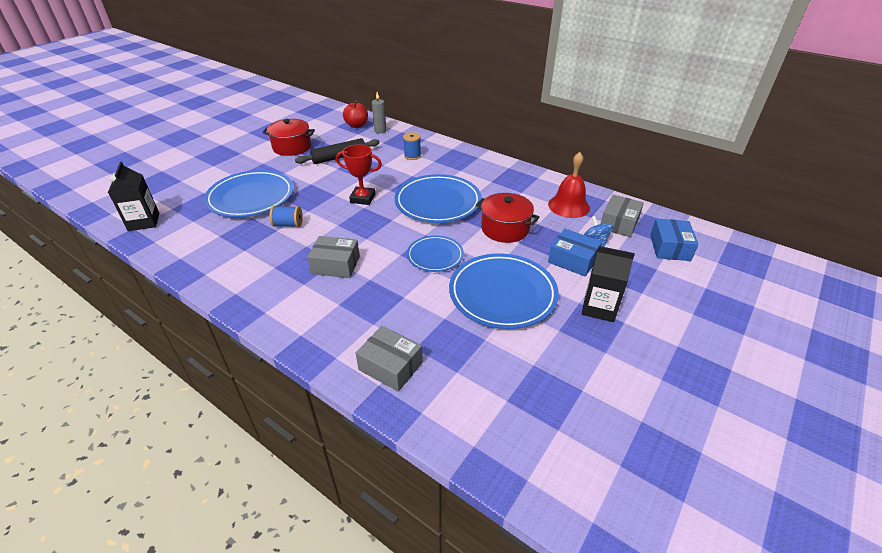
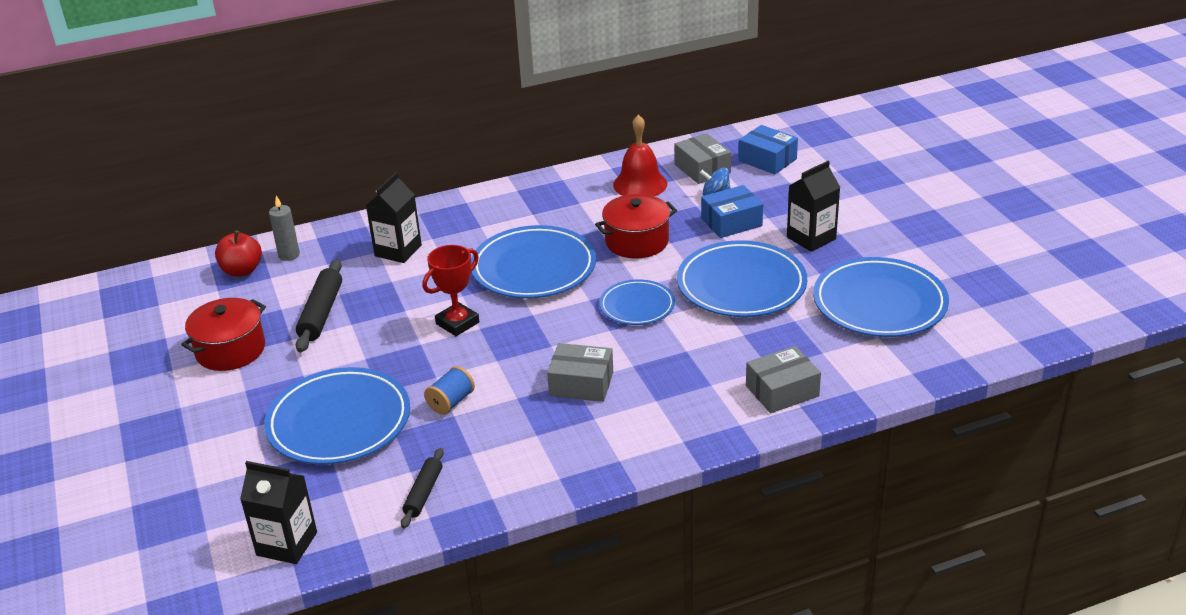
camera: 55 degrees left, 5 degrees down
grey box [307,236,360,278] -> grey box turned 60 degrees clockwise [547,343,613,402]
blue spool [403,132,421,160] -> black carton [366,172,422,263]
none -> black rolling pin [401,448,444,528]
none -> blue plate [813,257,949,337]

